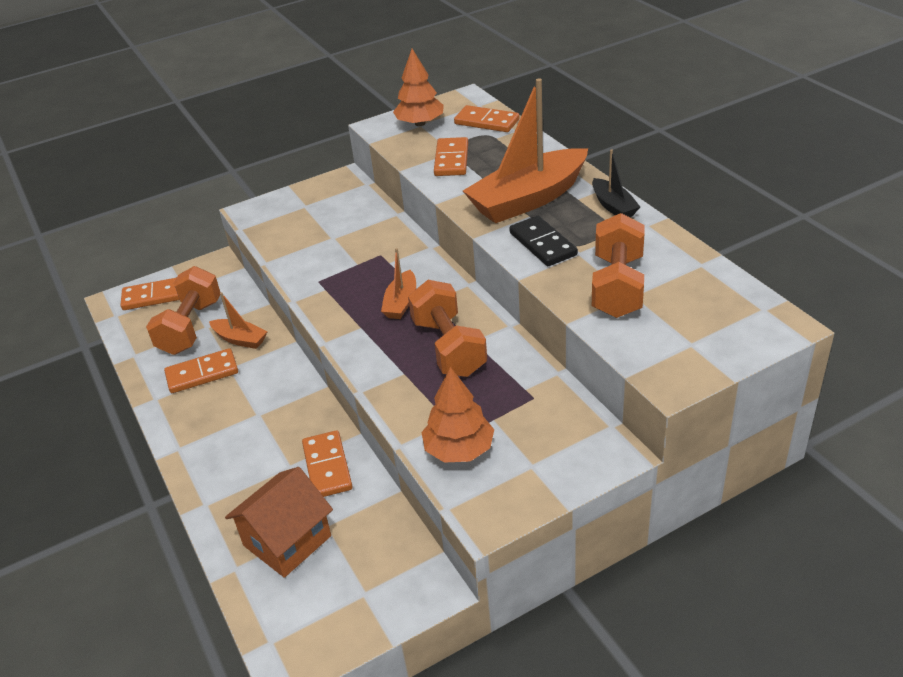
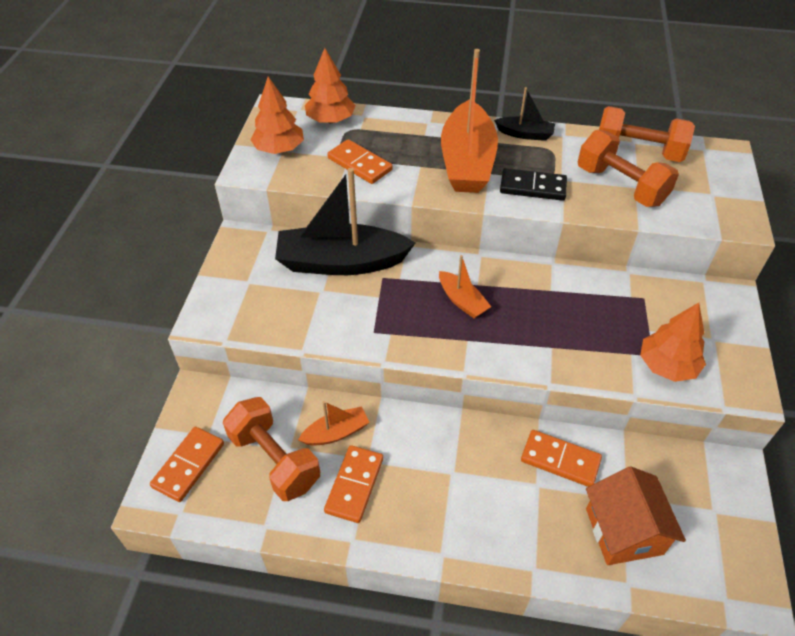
camera: 55 degrees left, 10 degrees up
orange dumbbell [408,280,487,377] -> orange dumbbell moved to [599,106,695,162]
orange domino [454,105,520,132] -> orange tree [305,48,356,123]
none -> black boat [275,168,415,275]

